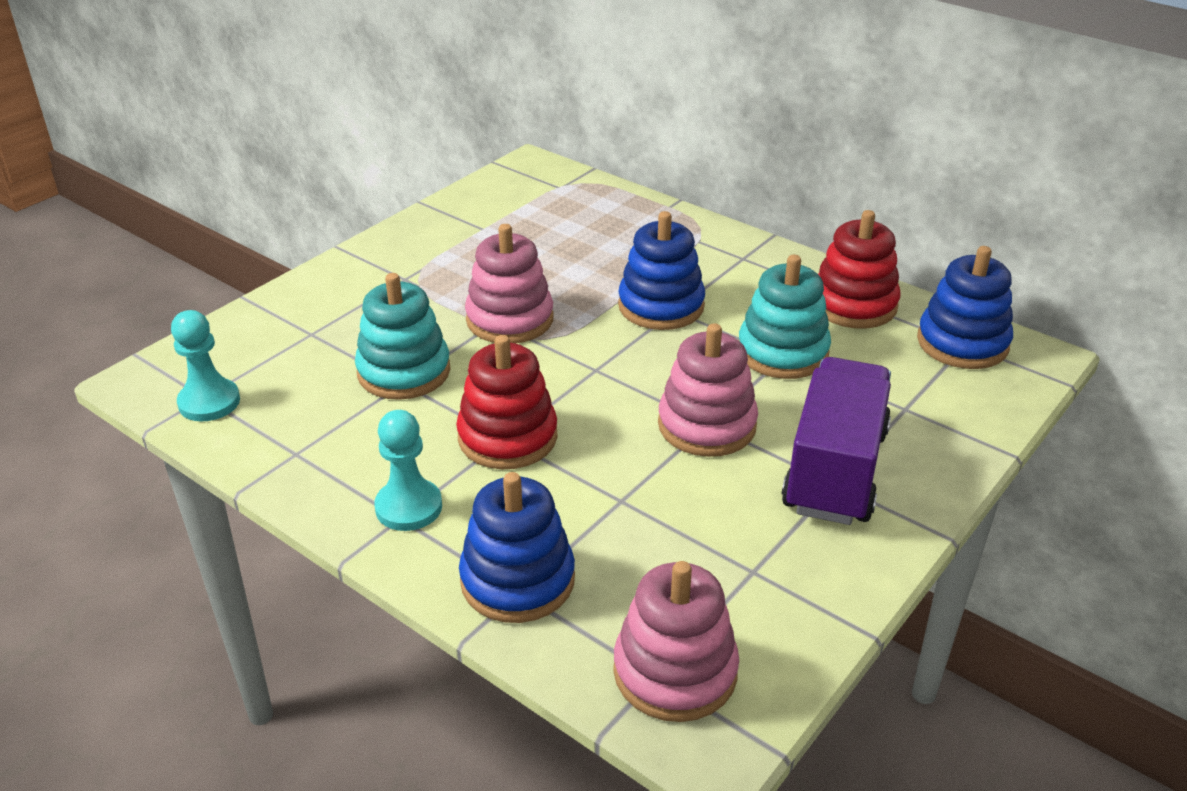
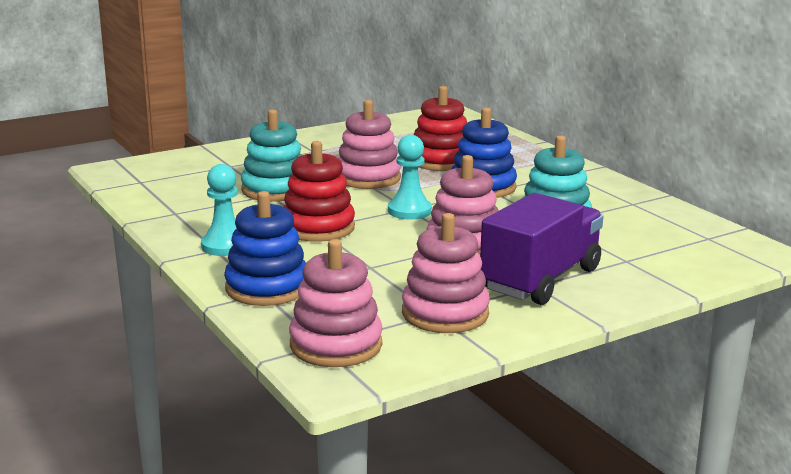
camera: 20 degrees right, 15 degrees down
turquoise pawn [171,310,240,421] -> turquoise pawn moved to [388,135,432,220]
red stacking toy [818,210,901,329] -> red stacking toy moved to [414,86,467,171]
blue stacking toy [917,246,1013,369] -> none
none -> pink stacking toy [402,213,490,333]

